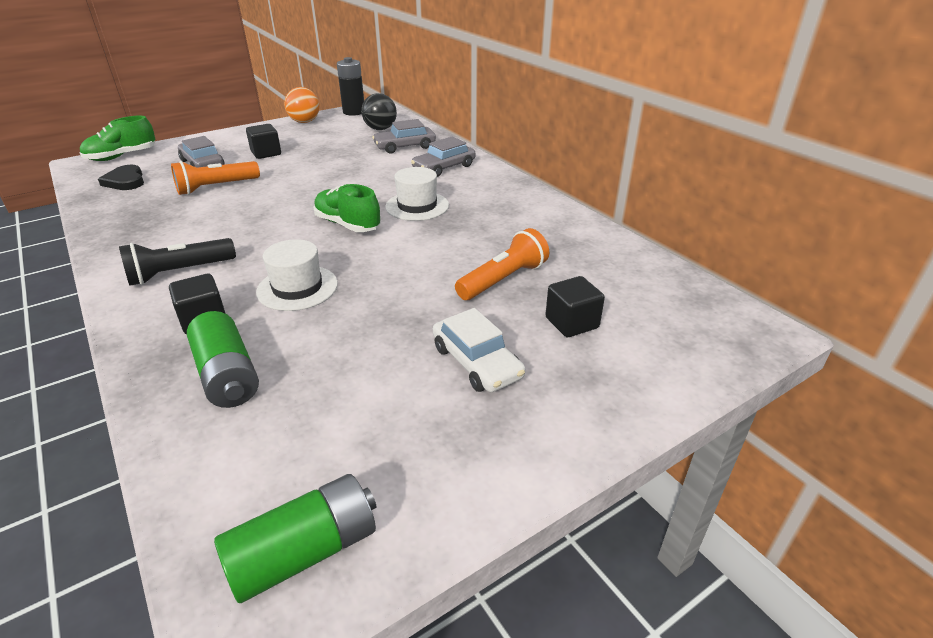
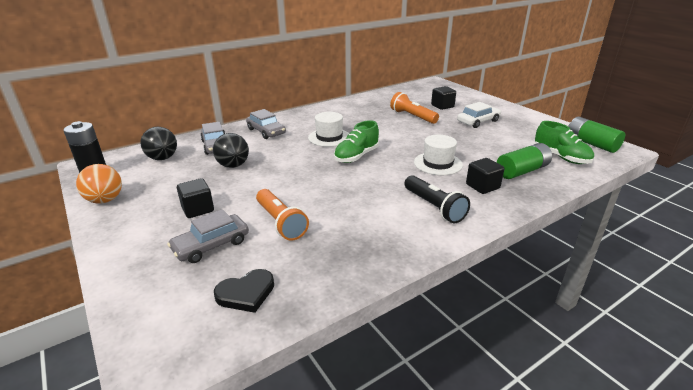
camera: 90 degrees left, 5 degrees down
green shoe [80,115,155,161] -> green shoe moved to [535,121,594,164]
none -> black ball [213,133,249,168]

